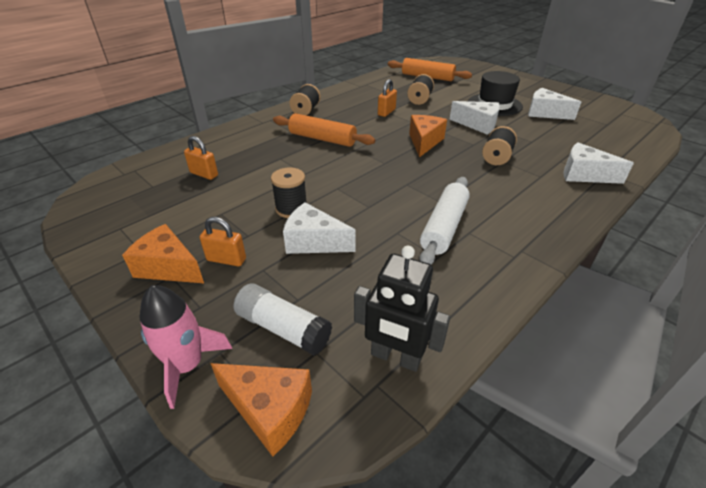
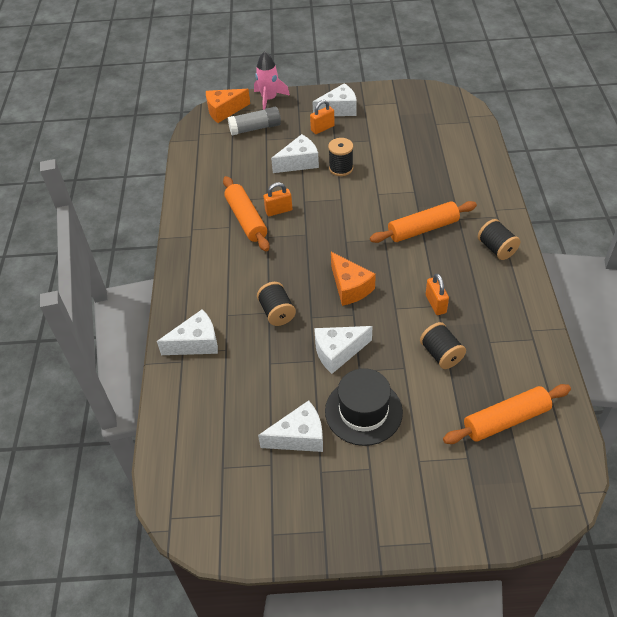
camera: 135 degrees right, 10 degrees up
orange cheese [122,224,204,283] -> white cheese [312,83,357,116]
orange padlock [184,136,218,180] -> orange padlock moved to [263,182,292,216]
white glue stick [234,283,332,356] -> grey glue stick [228,107,281,136]
black robot [354,246,450,372] -> none
white rolling pin [419,177,470,264] -> orange rolling pin [223,176,270,251]

